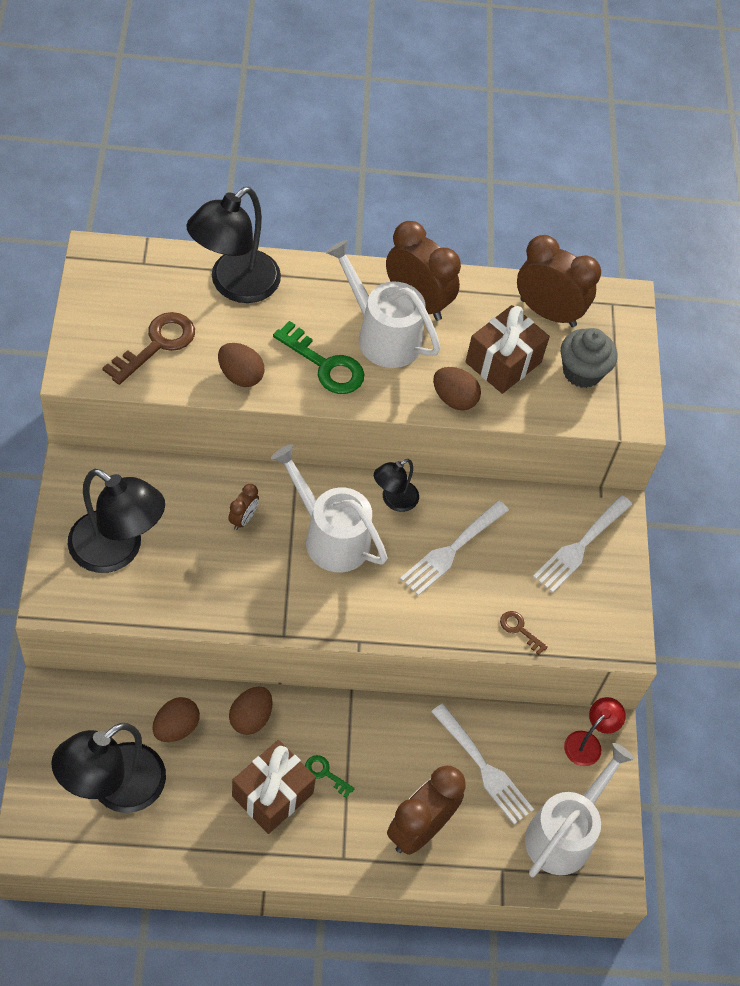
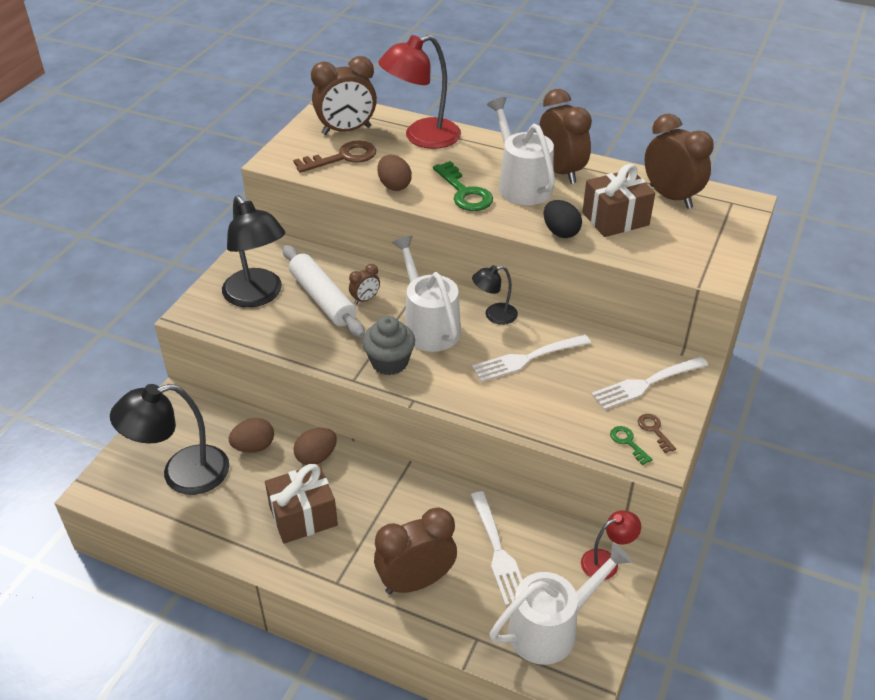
camera: 30 degrees right, 15 degrees down
black lamp [186,187,281,303] -> red lamp [378,35,461,149]
green key [305,755,355,798] -> green key moved to [610,426,653,465]
brown egg [433,367,481,411] -> black egg [544,200,582,238]
brown key [500,611,548,655] -> brown key moved to [638,414,676,453]
grey cupcake [561,328,617,388] -> grey cupcake moved to [362,316,415,375]
none -> white rolling pin [283,245,365,338]
none -> brown clock [311,56,377,135]

